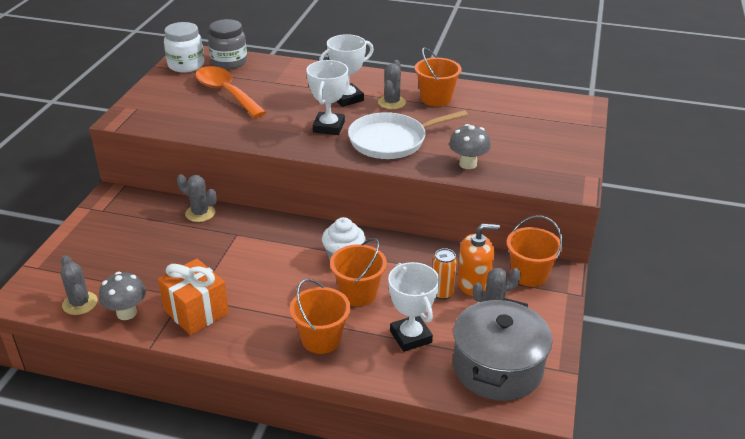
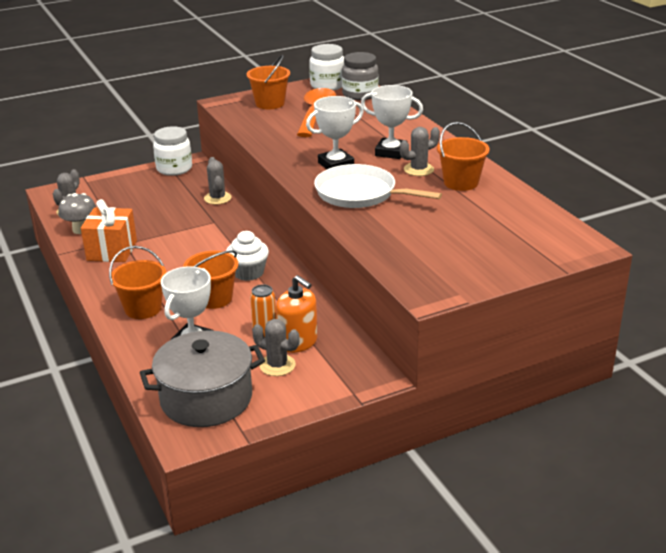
camera: 50 degrees right, 5 degrees down
grey mushroom [449,124,491,169] -> none
orange bucket [507,216,563,287] -> orange bucket moved to [246,55,290,109]
none -> white jar [153,126,192,176]

